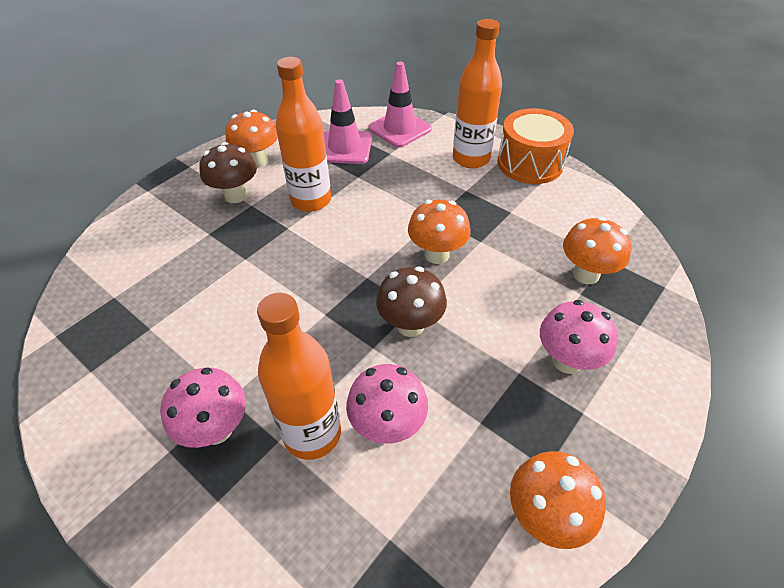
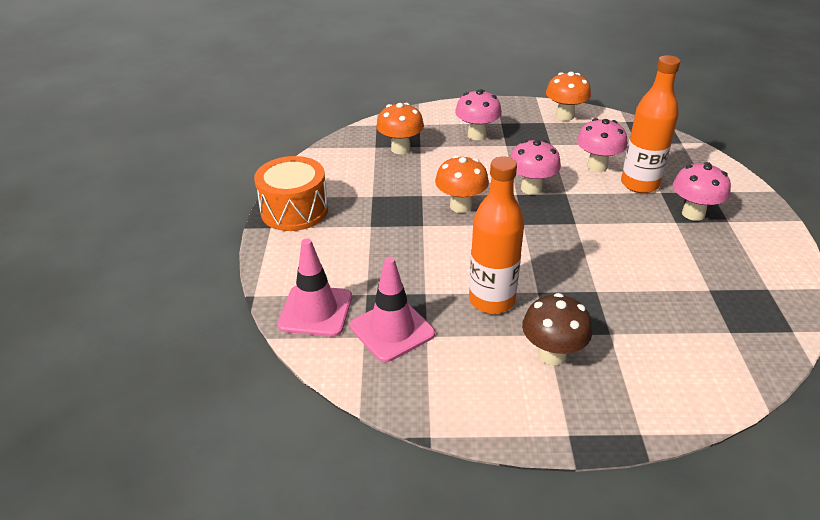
camera: 130 degrees left, 10 degrees down
orange mushroom [225,110,278,168] -> none
brown mushroom [376,267,447,337] -> pink mushroom [510,140,561,195]
orange bottle [453,19,502,168] -> none

